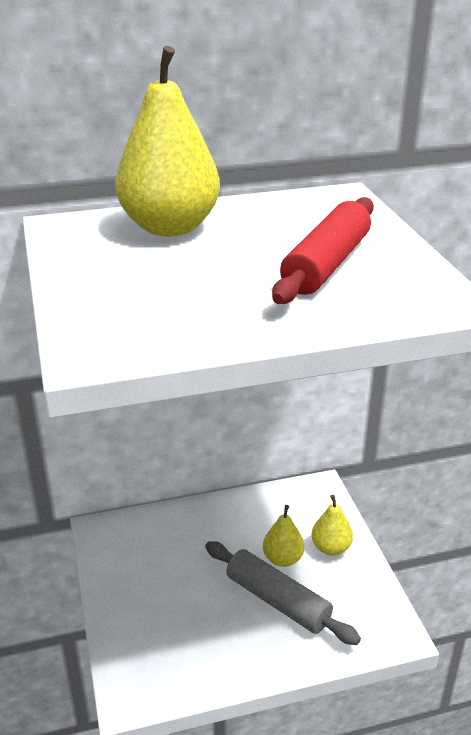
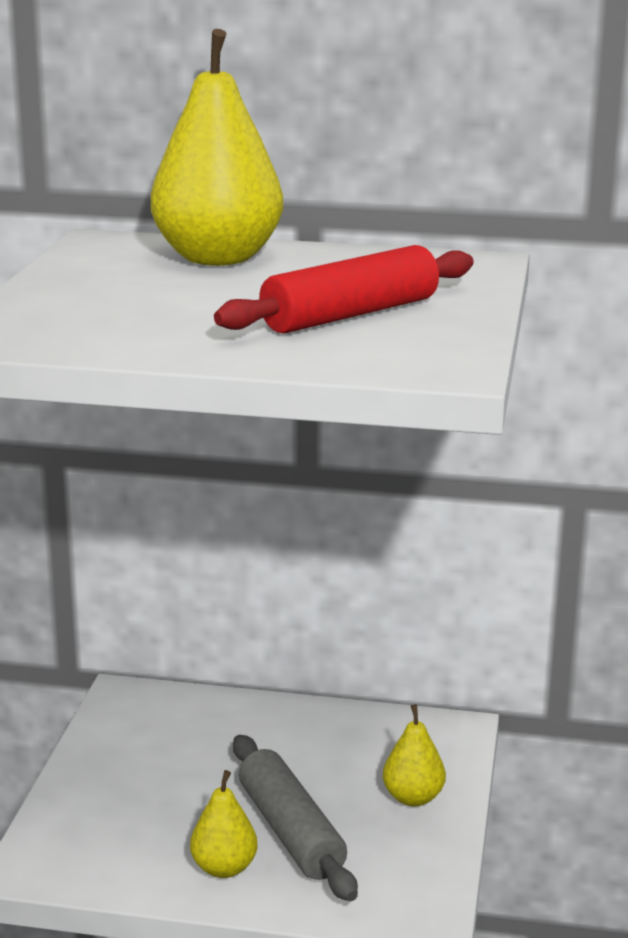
camera: 25 degrees right, 10 degrees down
yellow pear [263,505,304,567] -> yellow pear moved to [190,770,258,878]

